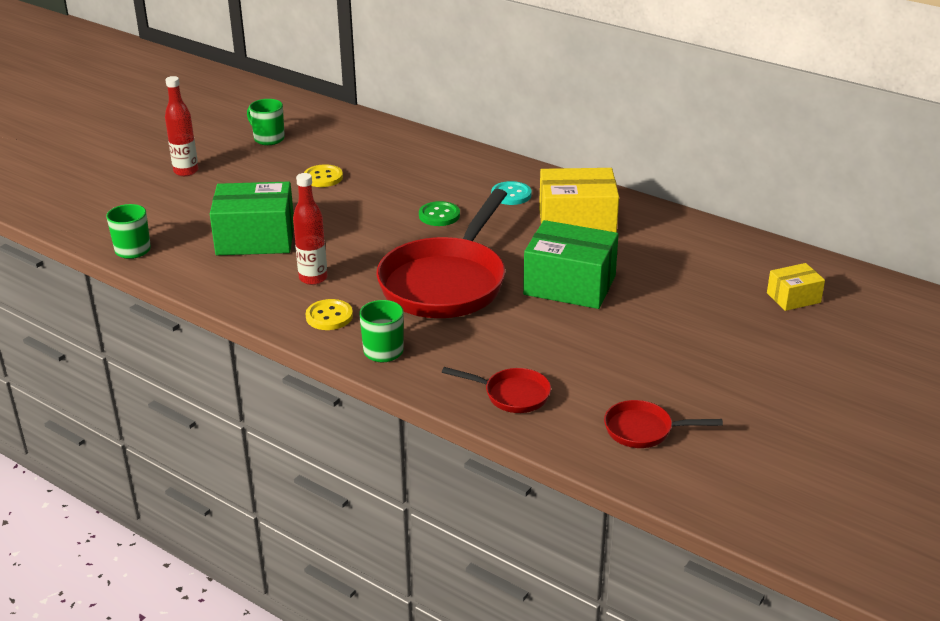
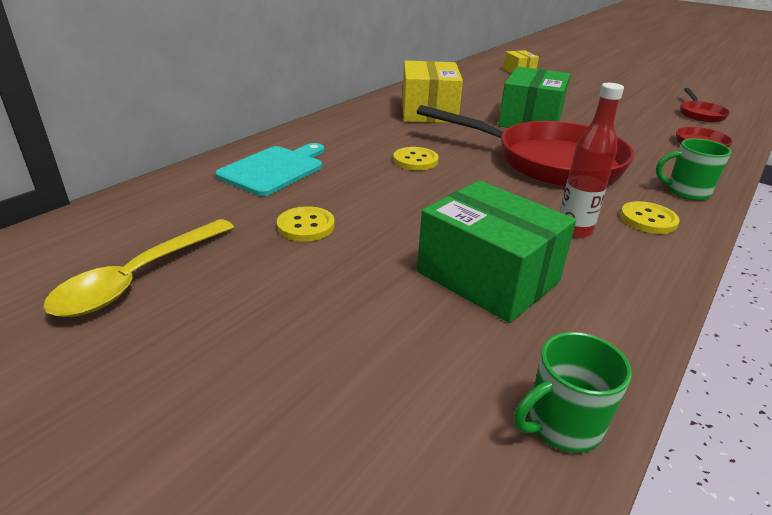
camera: 90 degrees left, 0 degrees up
red bottle [165,76,198,176] -> none
green box [210,181,294,255] -> green box turned 45 degrees counterclockwise [417,181,576,323]
green mug [247,99,285,145] -> yellow spoon [43,219,234,317]
green button [419,201,460,226] -> yellow button [393,147,439,170]
turquoise button [491,181,532,205] -> none
none -> turquoise cutting board [215,143,324,196]

